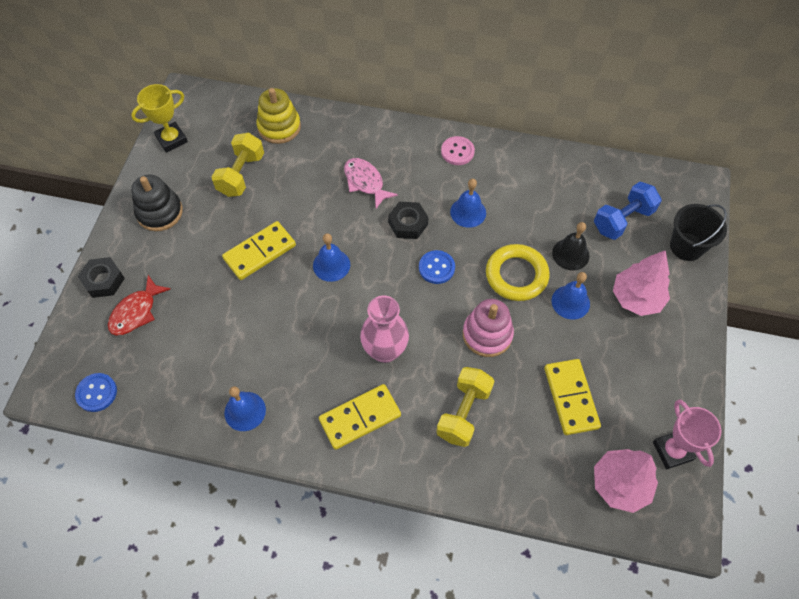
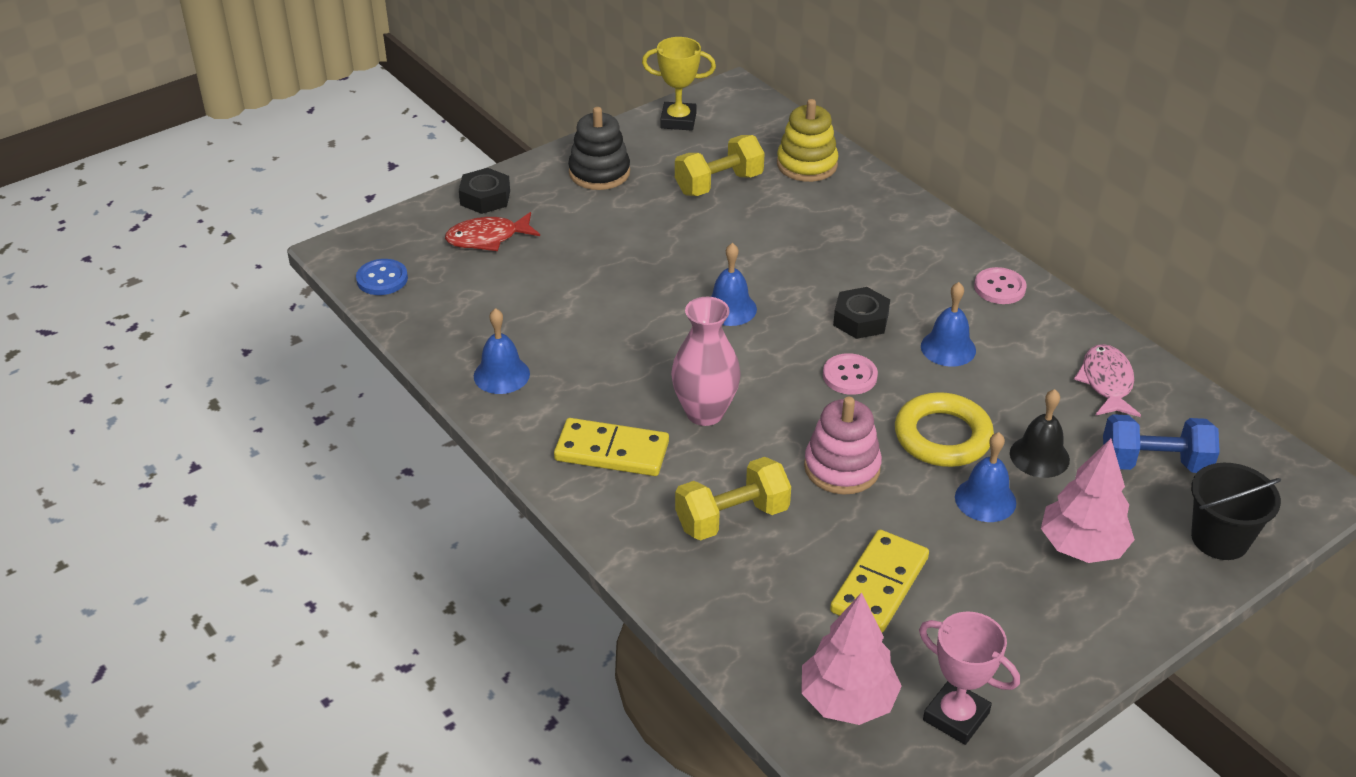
camera: 40 degrees right, 20 degrees down
yellow domino [222,221,296,280] -> none
pink fish [344,158,398,209] -> pink fish moved to [1074,344,1141,417]
blue button [419,250,455,284] -> pink button [823,353,878,395]
pink trophy [653,399,722,469] -> pink trophy turned 75 degrees counterclockwise [919,611,1020,745]

